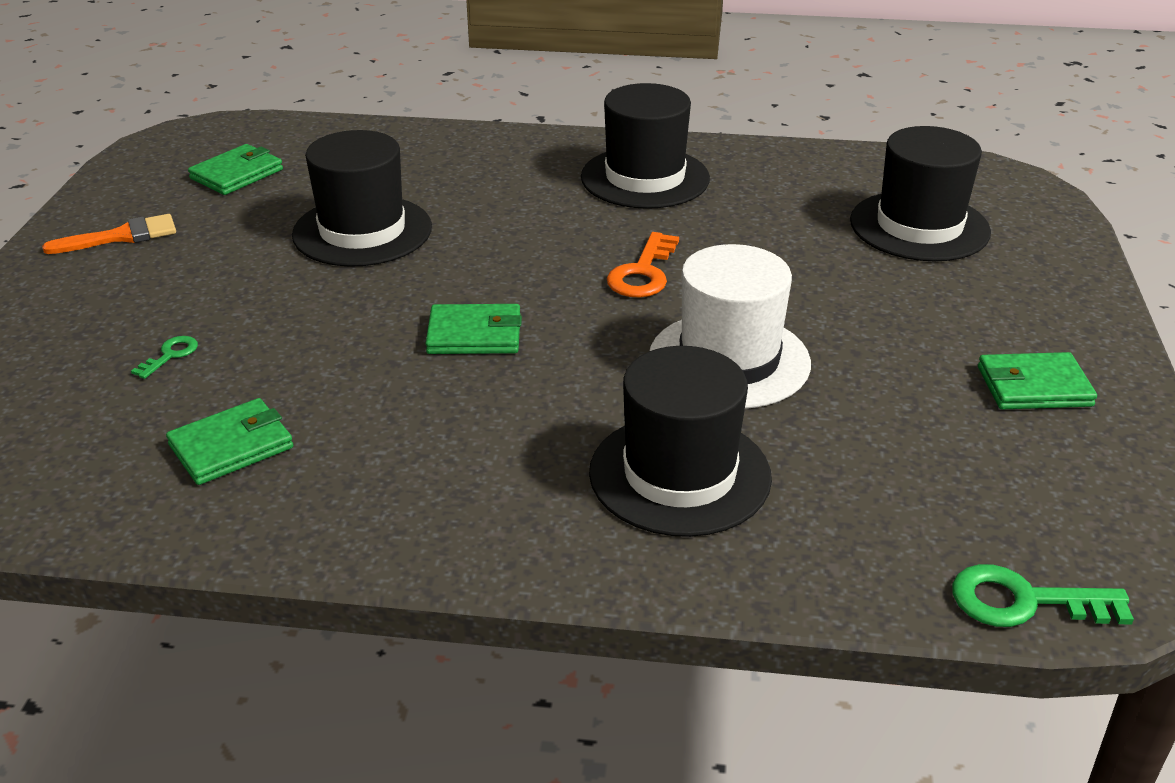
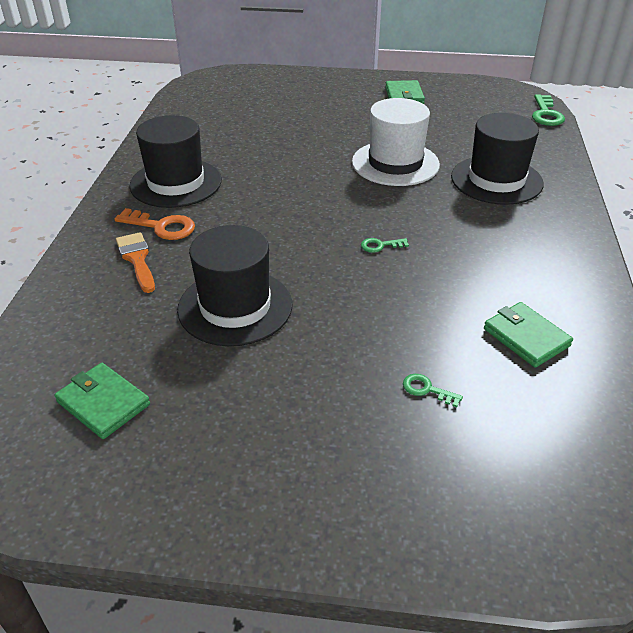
camera: 90 degrees left, 5 degrees up
orange brush [42,214,176,254] -> orange brush moved to [116,232,155,293]
green wallet [426,304,522,354] -> green key [361,238,409,253]
orange key [607,232,679,297] -> orange key moved to [115,208,195,240]
black hat [850,126,991,261] -> none

